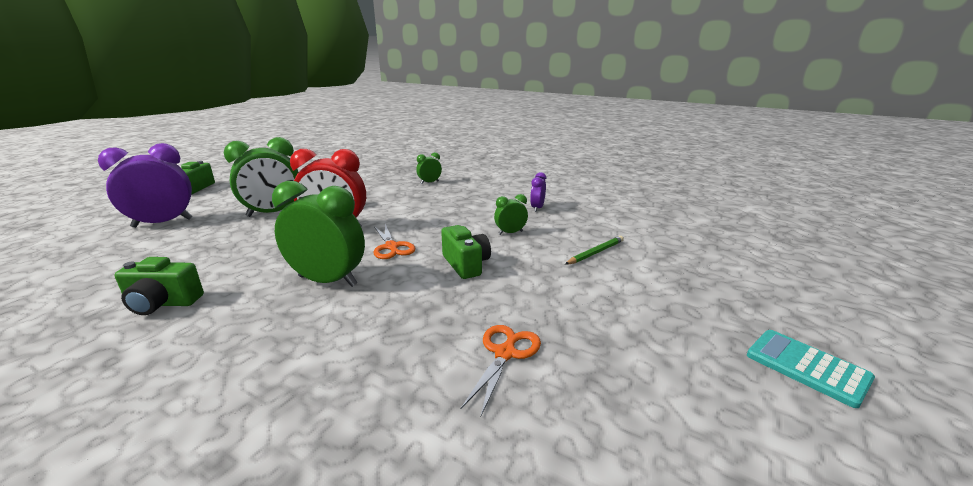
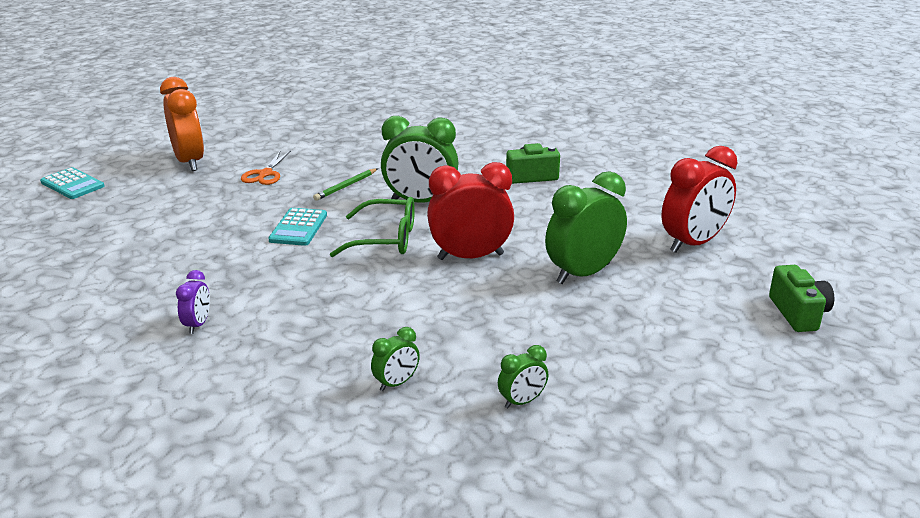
camera: 170 degrees right, 5 degrees up
purple clock [98,143,192,228] -> red clock [661,146,737,253]
orange scissors [374,224,416,259] -> green glasses [330,197,415,257]
green camera [441,225,491,279] -> turquoise calculator [268,208,327,246]
green clock [494,194,528,235] -> green clock moved to [498,345,548,409]
green pencil [565,236,624,265] -> green pencil moved to [313,168,378,201]
none -> orange clock [160,77,204,171]

